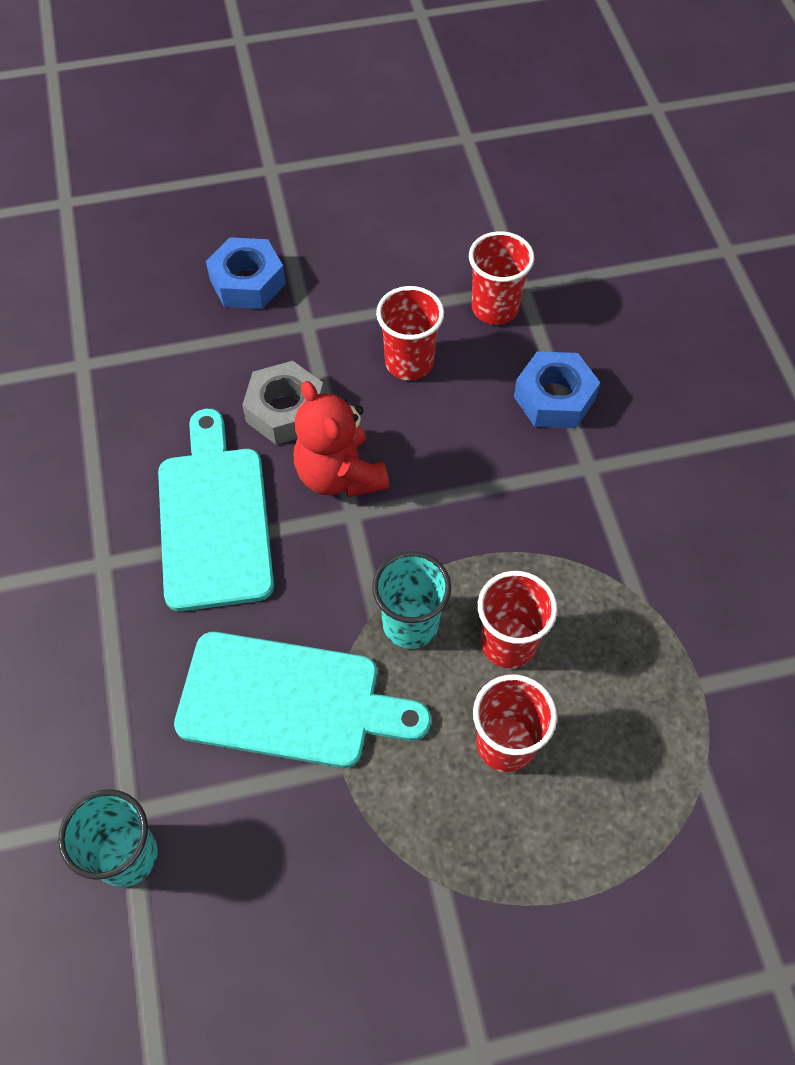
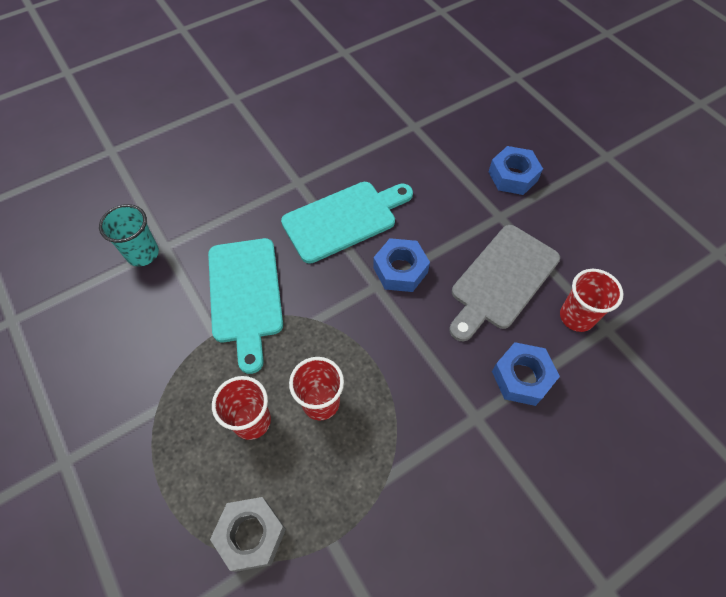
camera: 70 degrees right, 0 degrees up
grey nut [242,361,324,445] -> grey nut moved to [210,497,286,572]
red teddy bear [294,381,389,497] -> blue nut [373,238,430,292]
turquoise cup [372,551,451,649] -> none
red cup [376,286,444,380] -> grey cutting board [450,225,560,342]

